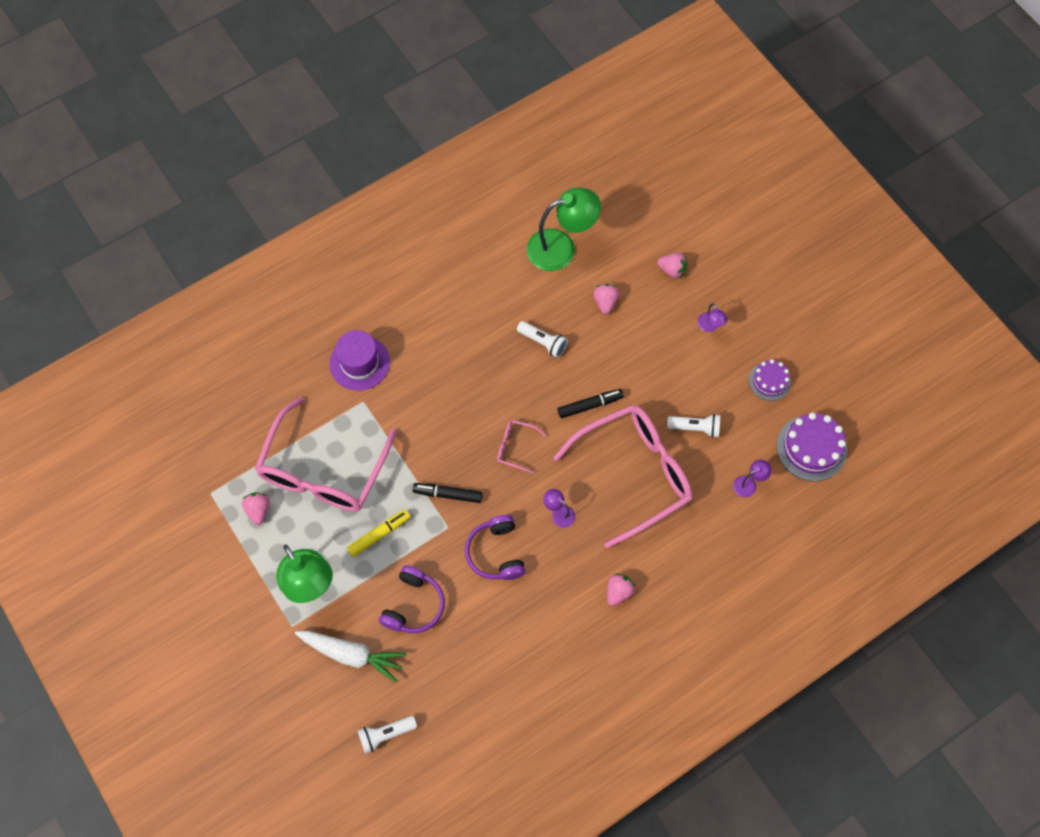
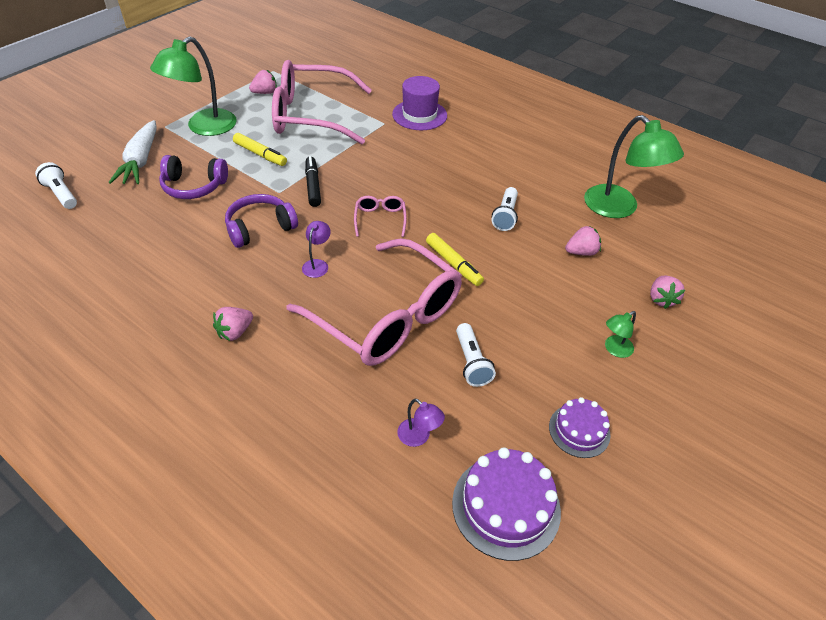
camera: 70 degrees right, 20 degrees down
black marker [558,389,624,418] -> yellow marker [426,233,484,286]
pink strawberry [607,574,635,606] -> pink strawberry turned 120 degrees clockwise [213,307,253,341]
purple lamp [697,303,727,332] -> green lamp [605,311,636,358]

